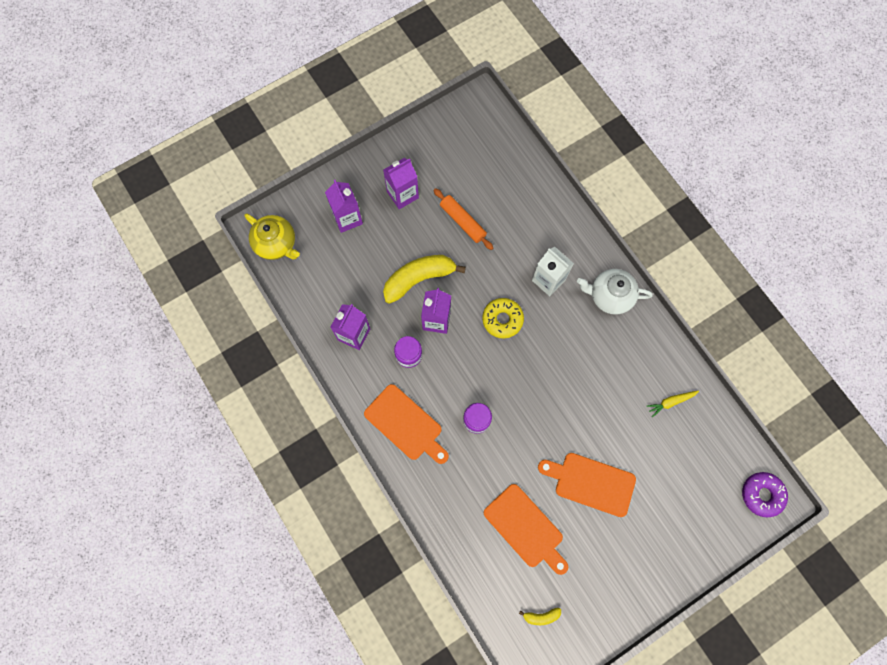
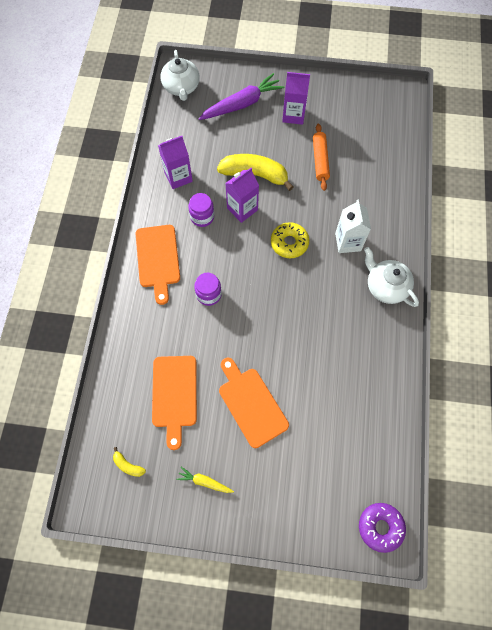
camera: 40 degrees right, 5 degrees down
yellow teapot [245,213,300,260] -> white teapot [161,50,200,101]
purple carton [325,180,363,233] -> purple carrot [199,73,284,120]
yellow carrot [647,390,699,417] -> yellow carrot moved to [176,467,234,493]

